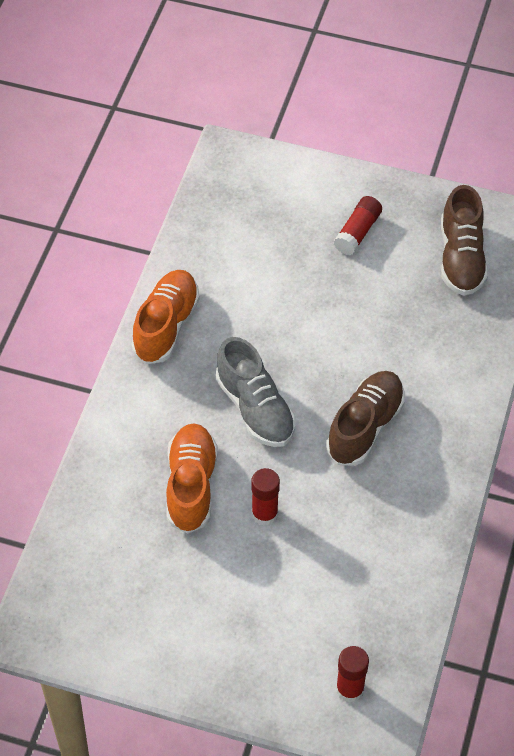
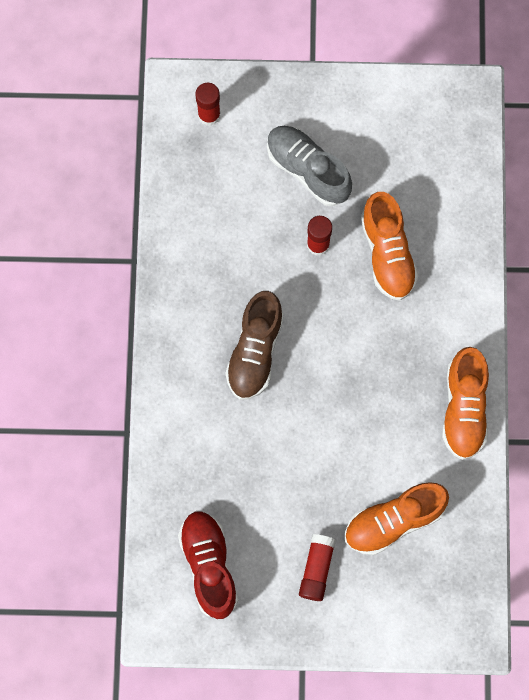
camera: 165 degrees right, 20 degrees up
grey shoe [216,337,296,447] -> grey shoe moved to [267,126,352,206]
brown shoe [441,185,488,296] -> red shoe [178,510,238,619]
none -> orange shoe [345,482,449,555]

